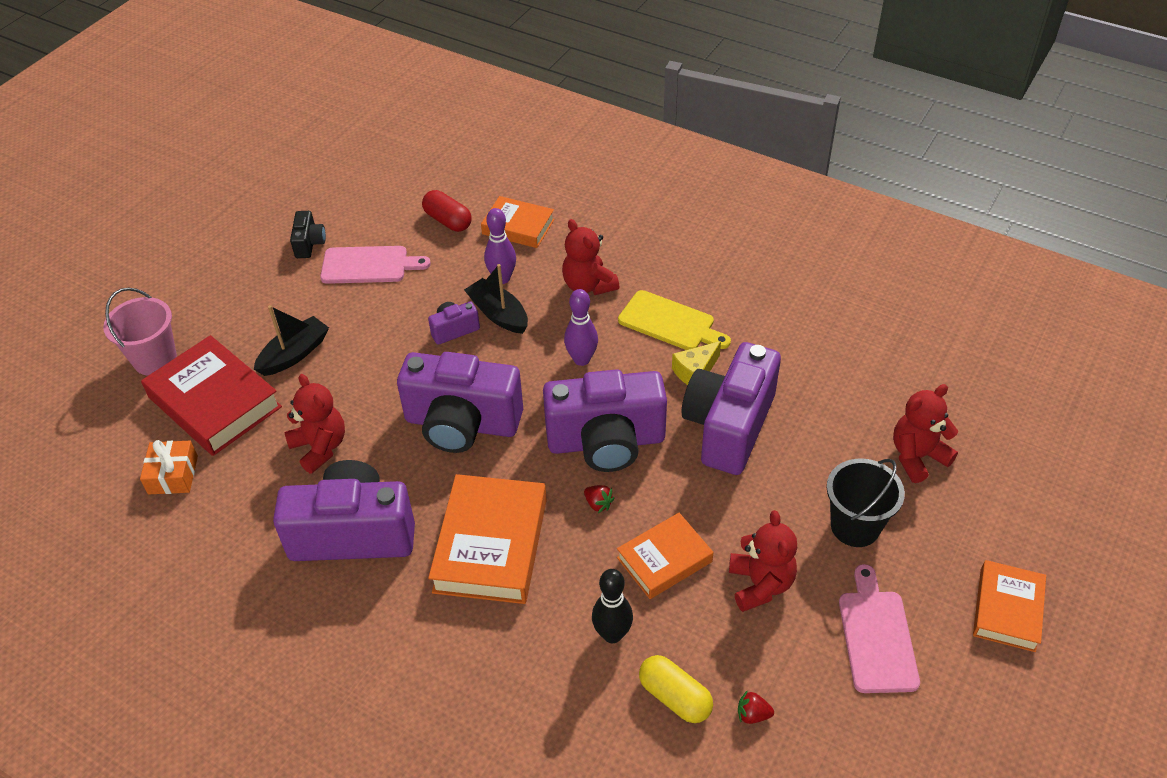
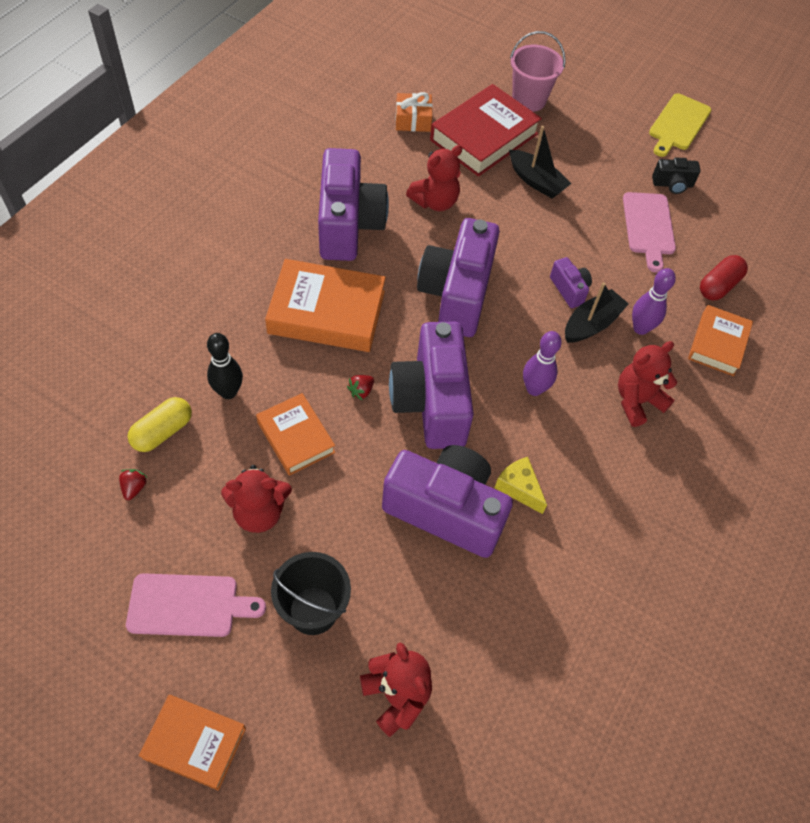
camera: 85 degrees right, 10 degrees up
yellow cutting board [618,290,731,350] -> yellow cutting board moved to [649,93,711,157]

